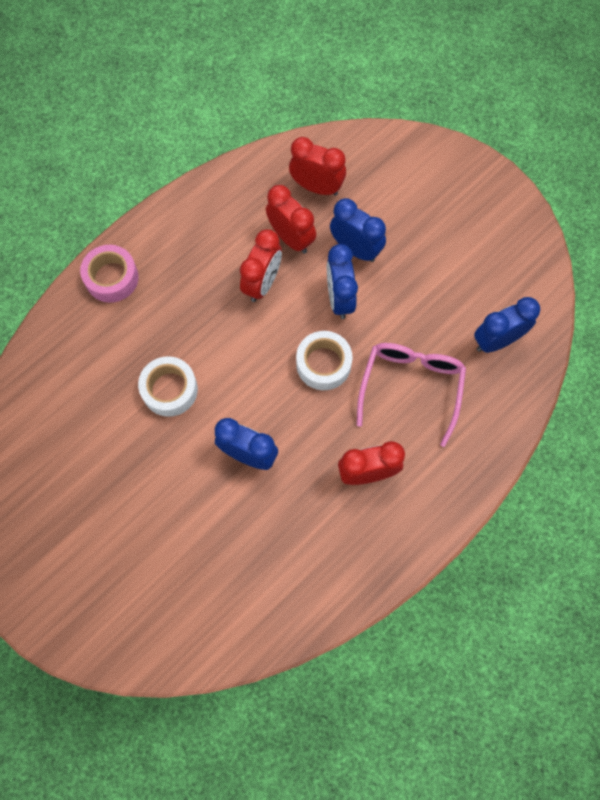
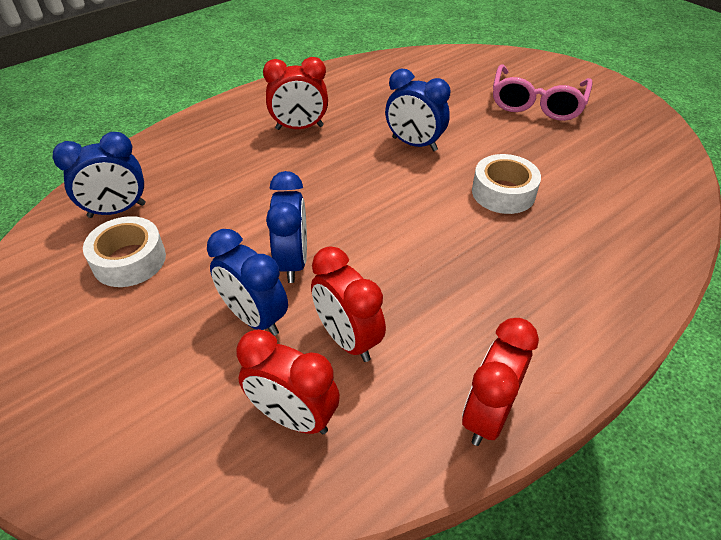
camera: 175 degrees left, 25 degrees down
pink tape [80,245,139,303] -> none
red clock [240,229,282,302] -> red clock moved to [462,318,539,446]
white tape [296,331,352,390] -> white tape moved to [83,216,166,287]
pink glasses [357,343,466,447] -> pink glasses moved to [493,64,593,121]

